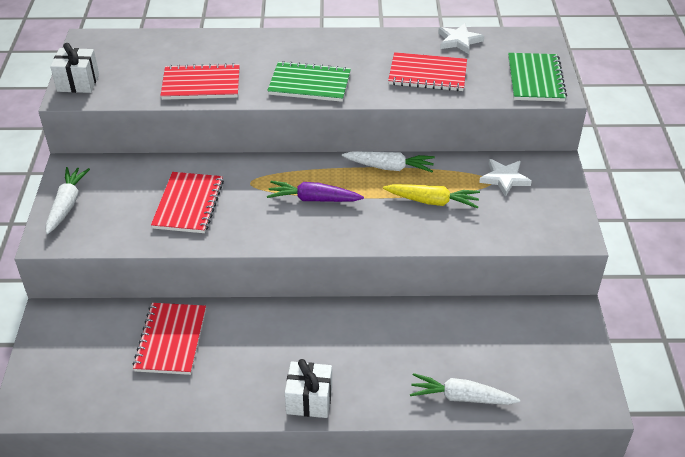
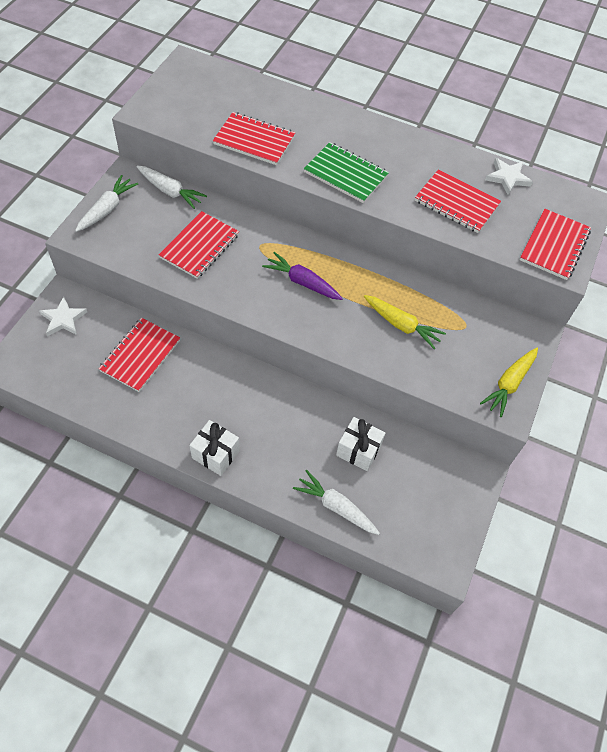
camera: 20 degrees right, 15 degrees up
white gift [50,43,99,93] -> white gift moved to [336,417,385,471]
white carrot [342,151,435,172] -> white carrot moved to [136,166,207,209]
white star [479,159,532,197] -> white star moved to [39,297,87,336]
green notebook [508,53,567,102] -> red notebook [520,209,591,280]
none -> yellow carrot [480,348,538,417]

